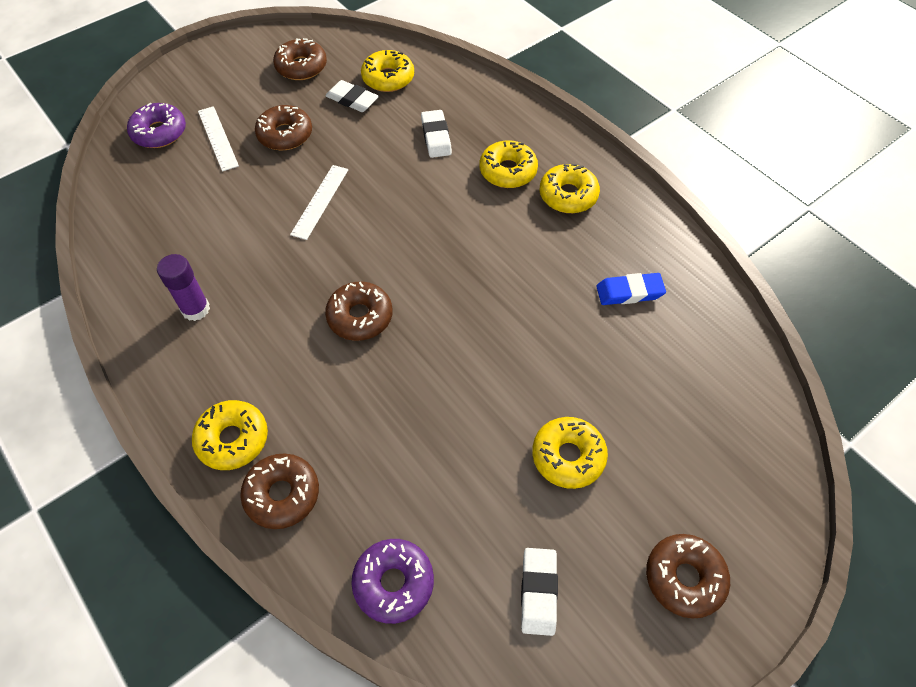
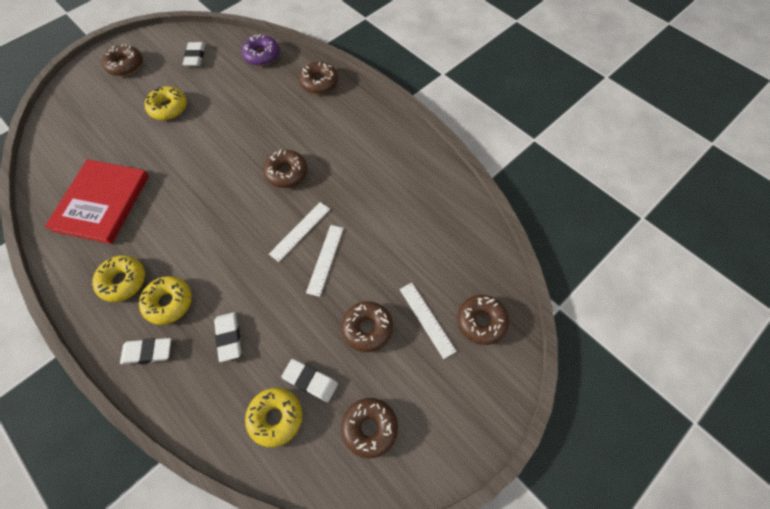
camera: 175 degrees right, 5 degrees up
purple donut [127,102,186,148] -> brown donut [457,295,509,345]
purple glue stick [157,254,210,321] -> none
yellow donut [192,400,268,470] -> none
blue eraser [596,273,666,305] -> red book [45,159,149,244]
none -> white eraser [120,338,171,364]
none -> white ruler [269,202,330,262]

